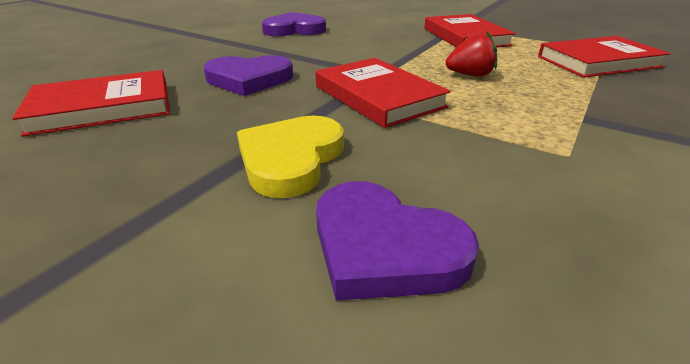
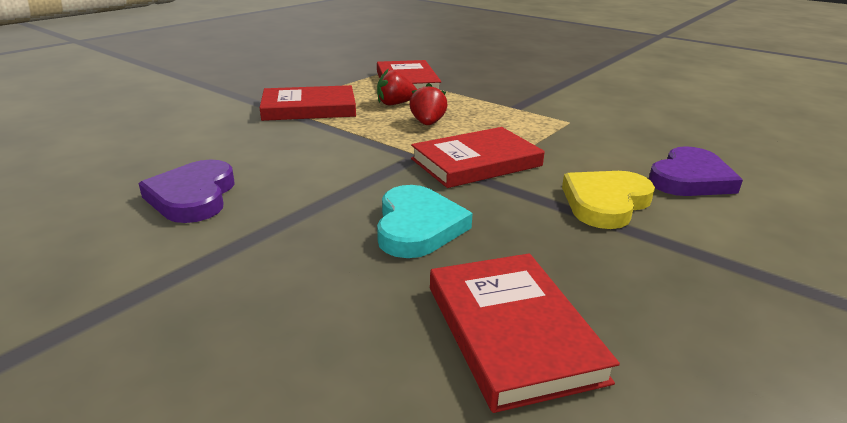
camera: 85 degrees left, 5 degrees down
purple heart [204,55,293,96] -> turquoise heart [377,185,473,258]
yellow heart [237,115,344,198] -> yellow heart turned 105 degrees clockwise [562,171,655,229]
none -> red strawberry [377,68,417,105]

